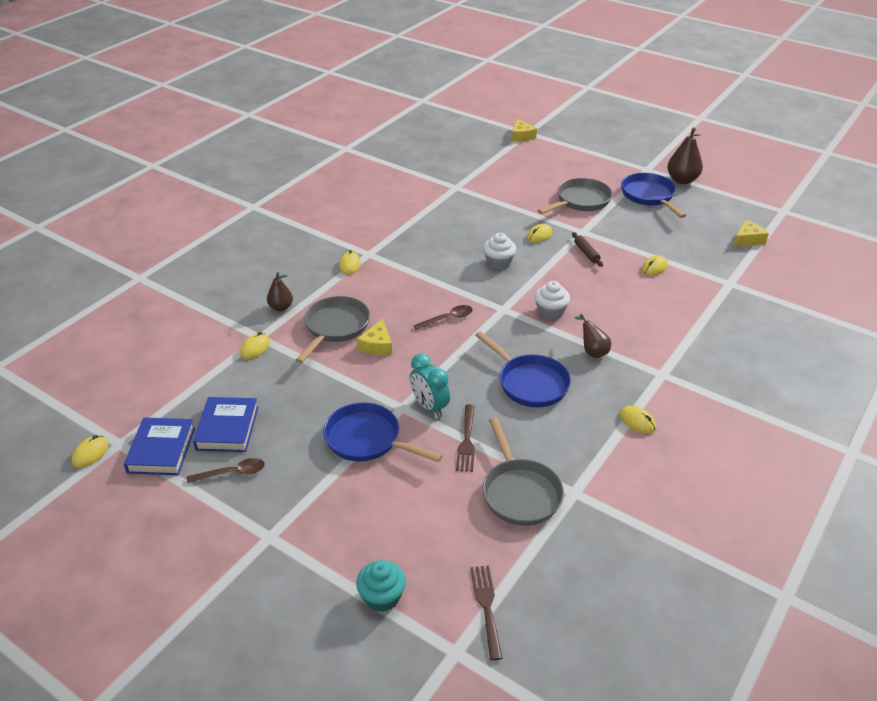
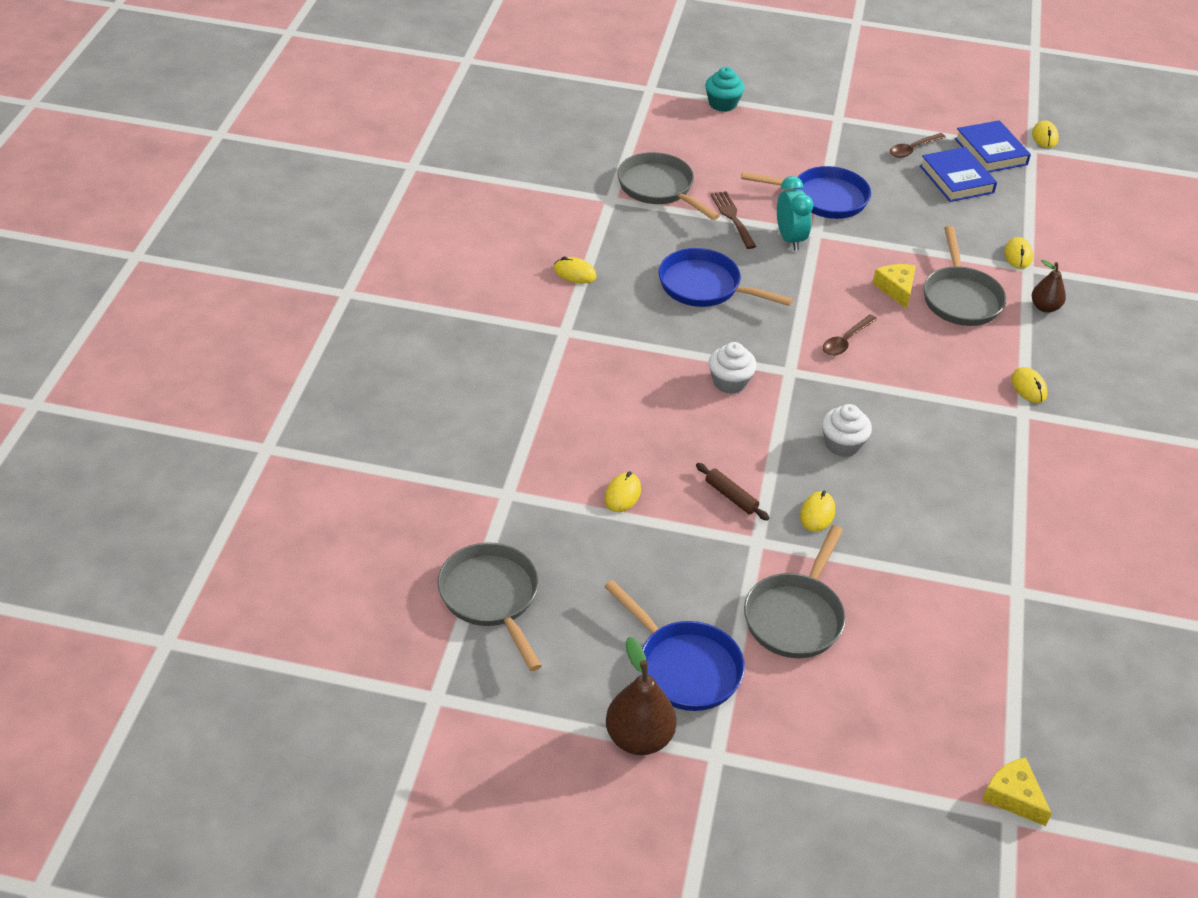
camera: 155 degrees right, 5 degrees up
turquoise clock [410,353,450,418] -> turquoise clock turned 45 degrees clockwise [777,176,813,251]
brown fork [470,566,503,660] -> none
brown pear [575,314,611,358] -> none
yellow cheese [733,220,769,247] -> grey pan [437,543,542,671]

